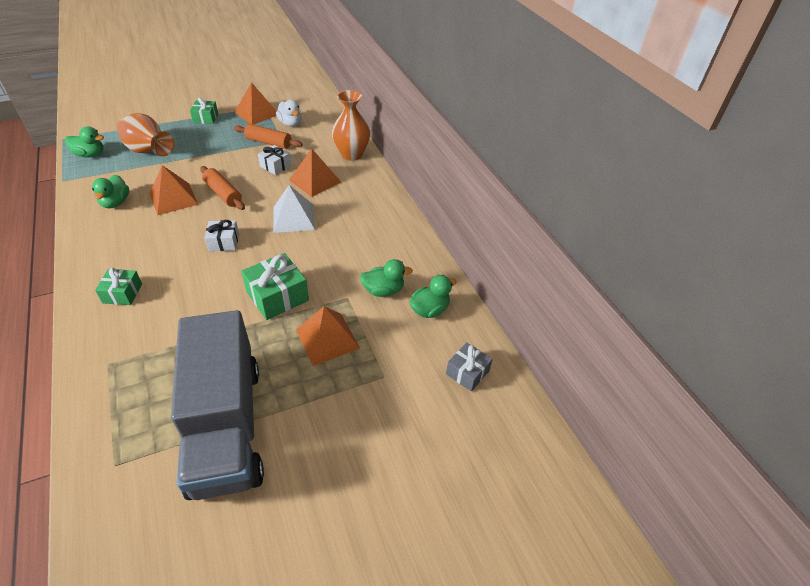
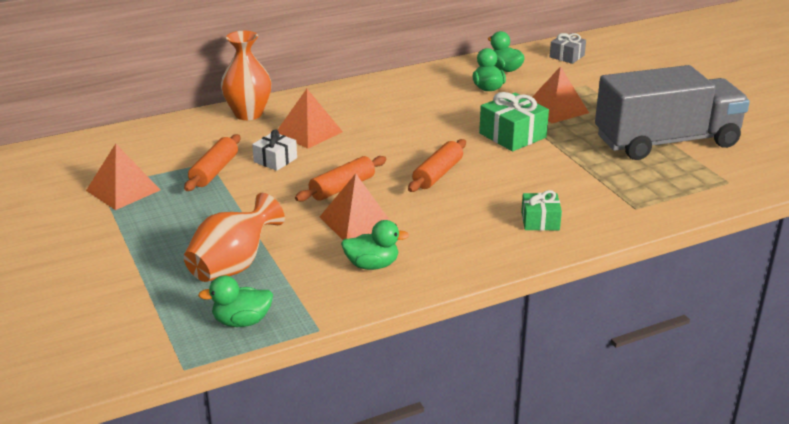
camera: 90 degrees left, 15 degrees down
green duck [65,126,104,158] -> green duck turned 105 degrees counterclockwise [198,275,273,327]
green gift [190,98,218,124] -> none
white gift [204,220,239,251] -> orange rolling pin [408,139,466,192]
white pyramid [273,185,315,233] -> none
white duck [276,99,302,126] -> none

